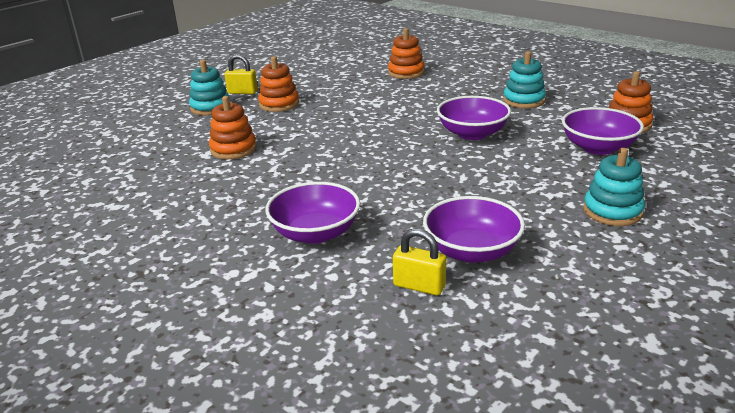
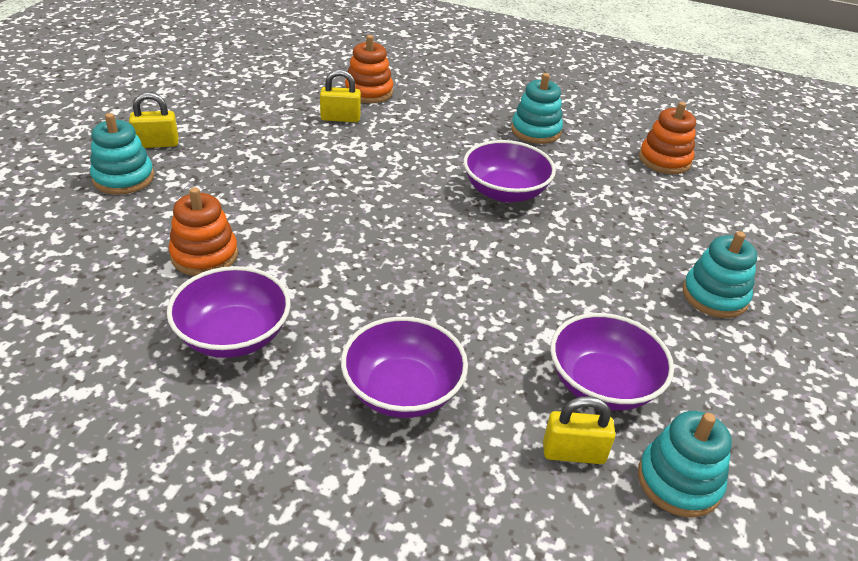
camera: 25 degrees left, 10 degrees up
orange stacking toy [258,56,299,112] -> none
purple bowl [562,107,644,155] -> purple bowl moved to [167,266,291,358]
none -> yellow padlock [320,69,361,122]
none -> turquoise stacking toy [638,411,732,518]

